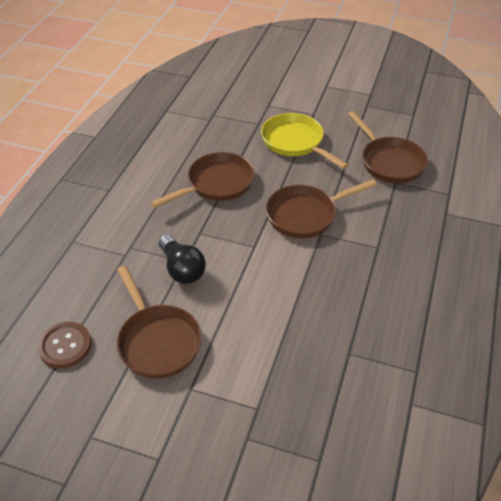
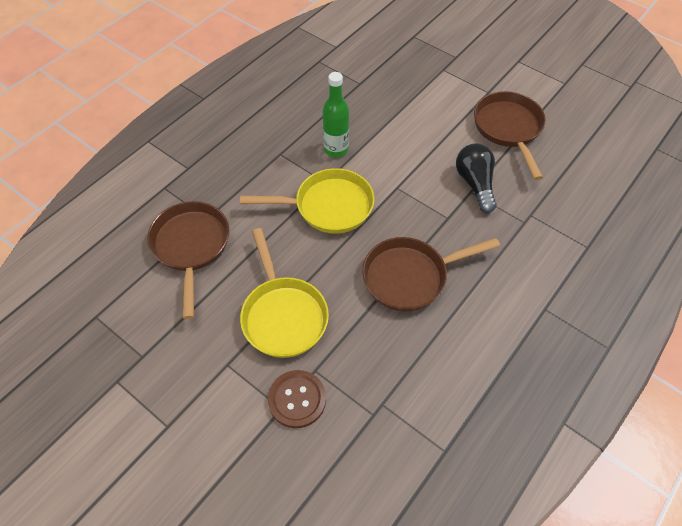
camera: 160 degrees left, 10 degrees up
brown button [38,322,91,368] -> brown button moved to [268,370,326,428]
brown pan [266,179,377,238] -> yellow pan [240,168,374,234]
none -> green bottle [323,72,349,157]

